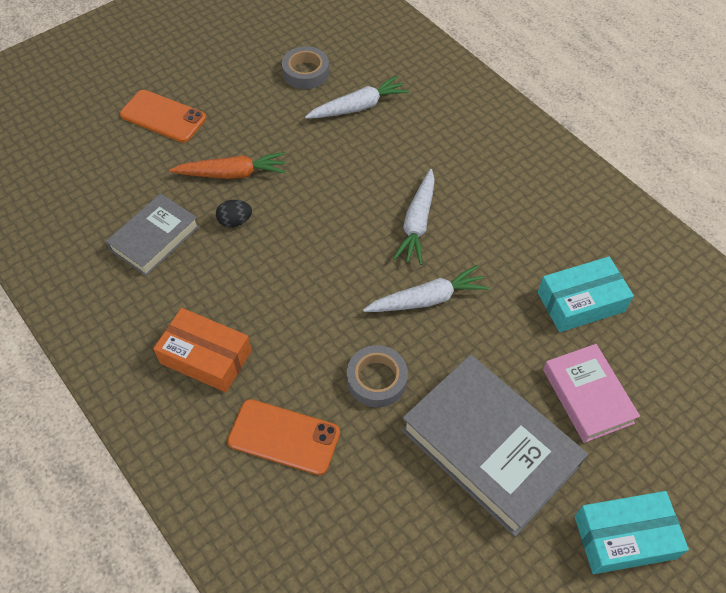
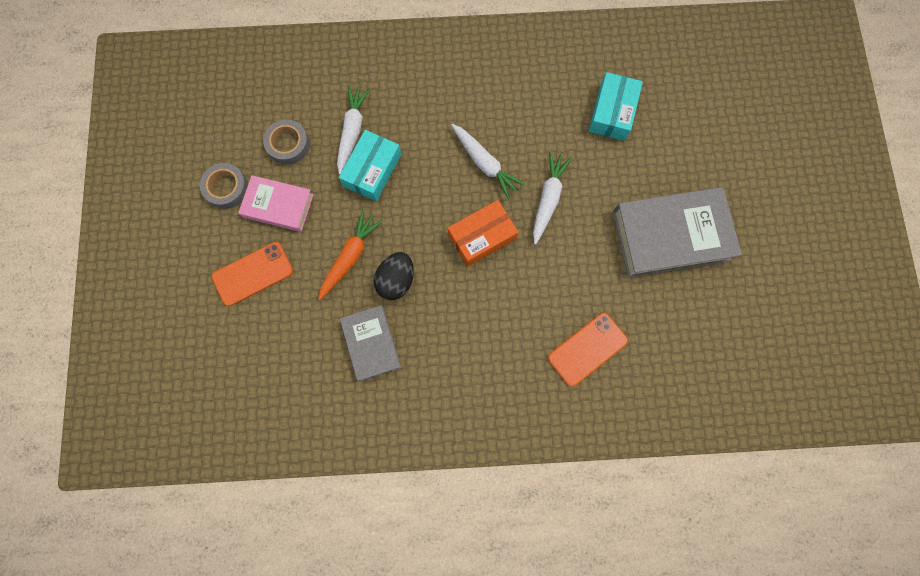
camera: 55 degrees left, 20 degrees up
orange box [153,308,252,392] -> orange box moved to [448,200,518,267]
black egg [216,200,252,227] -> black egg [374,252,414,300], size x1.60
grey tape [347,345,408,407] -> grey tape moved to [200,163,248,209]
pink book [543,344,640,443] -> pink book moved to [238,175,314,232]
turquoise box [575,491,689,574] -> turquoise box moved to [339,130,401,202]

